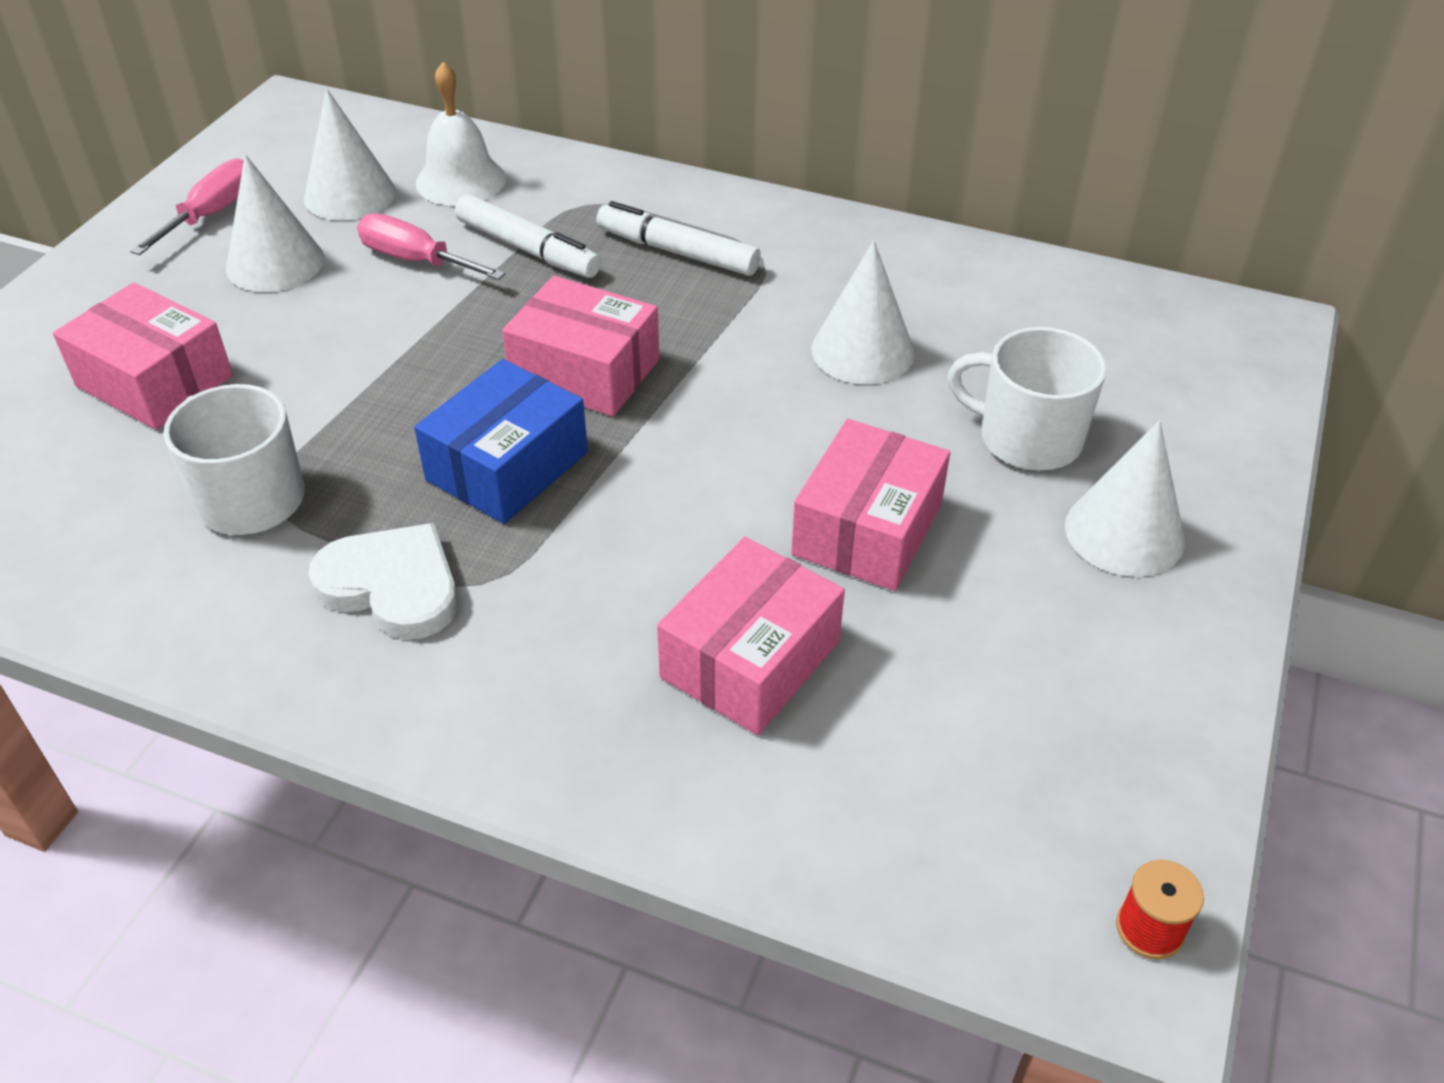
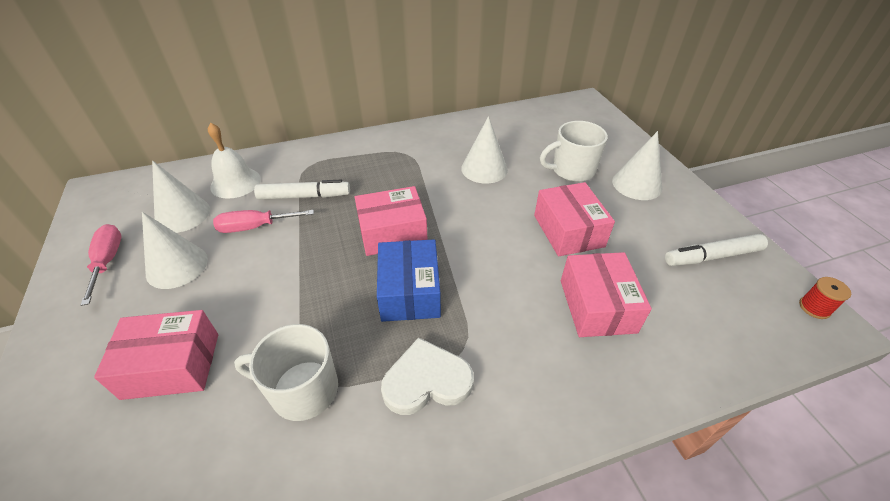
camera: 40 degrees left, 0 degrees up
white marker [596,201,761,276] -> white marker moved to [665,234,768,266]

